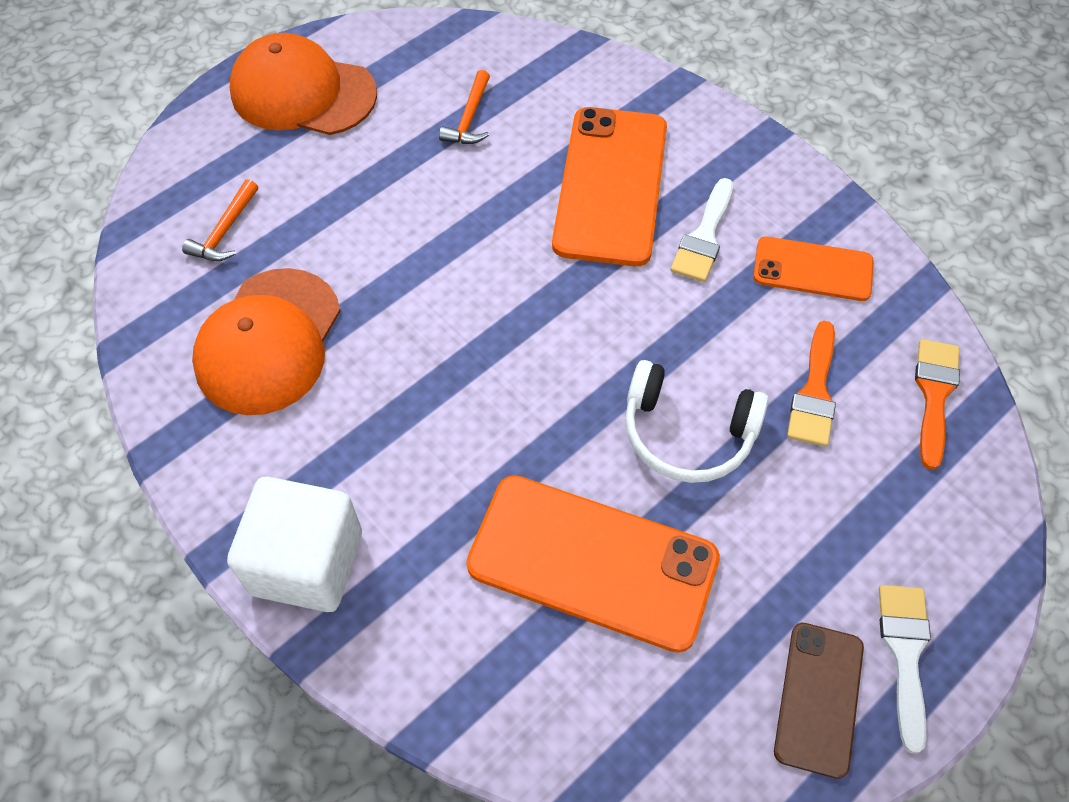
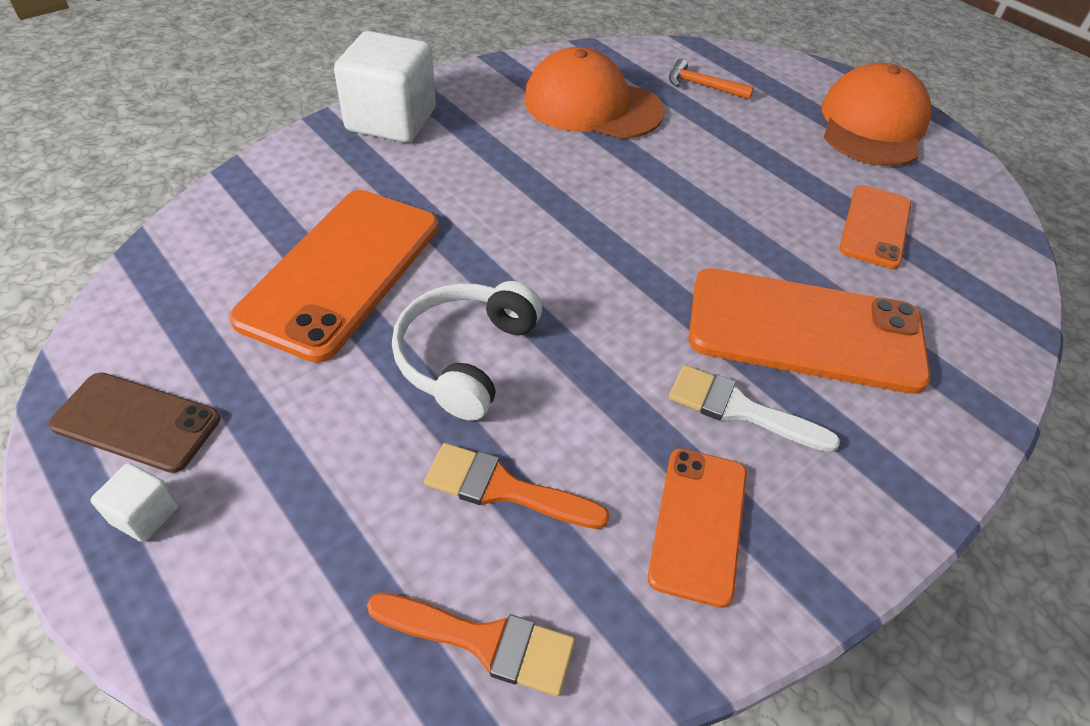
camera: 90 degrees right, 10 degrees down
orange hammer [439,70,490,144] -> orange phone [839,185,911,269]
white brush [879,585,931,754] -> white cube [91,463,179,542]

